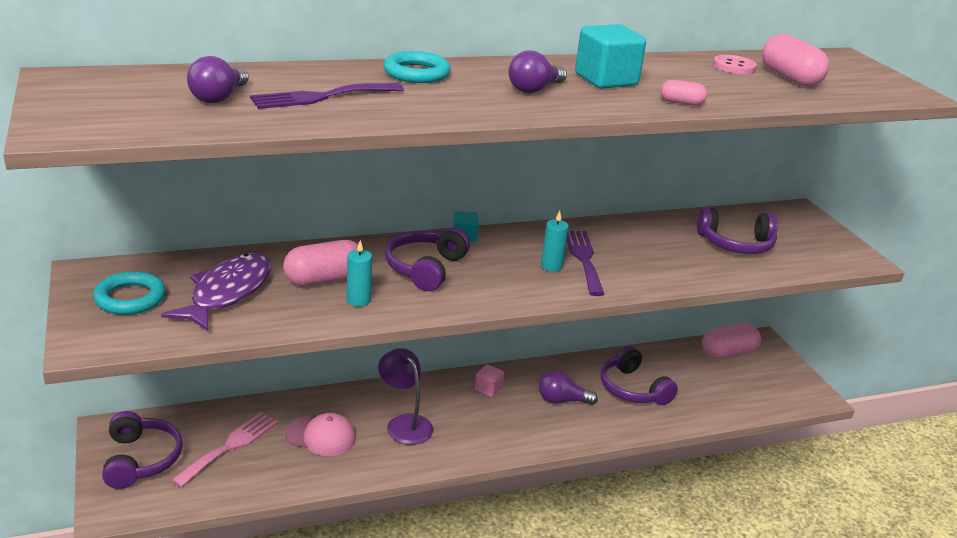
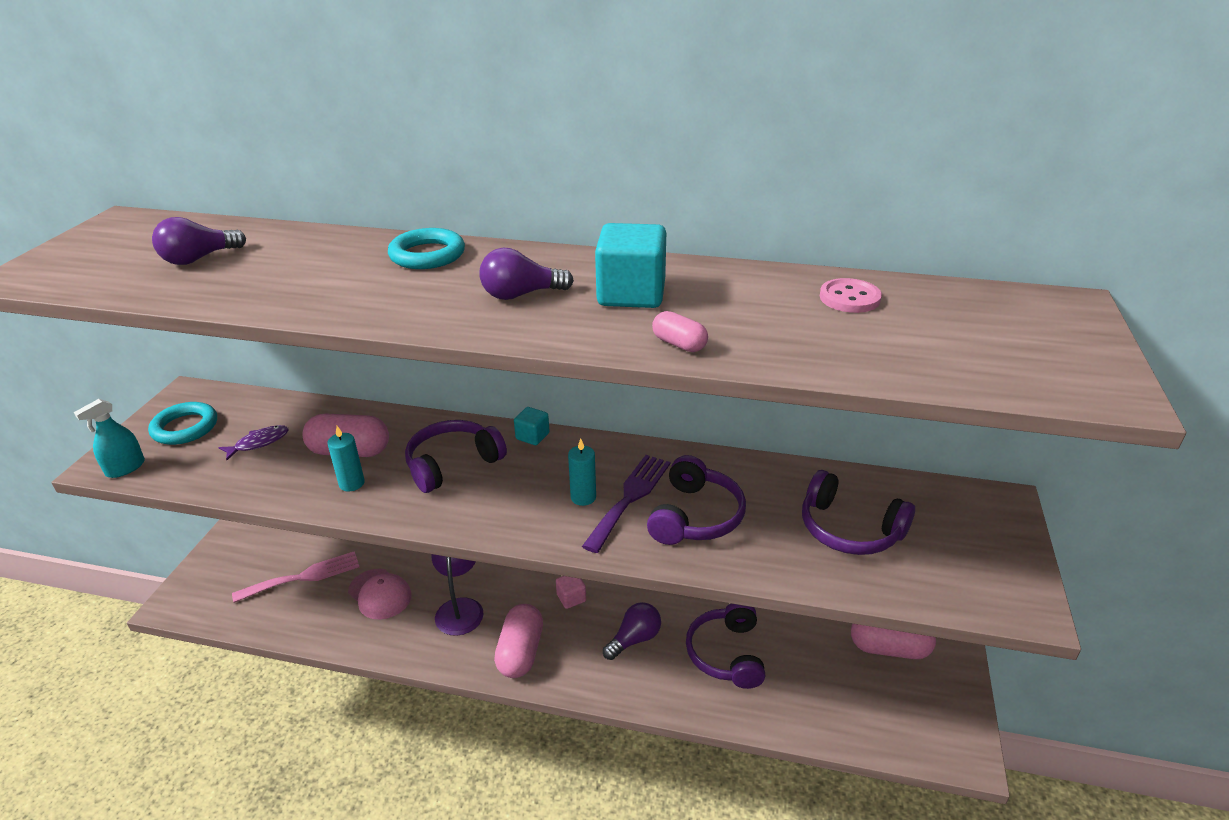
camera: 35 degrees right, 5 degrees up
purple headphones [102,411,183,489] -> purple headphones moved to [647,455,746,545]
purple fish [161,253,272,331] -> purple fish [218,425,288,460], size x0.49
purple fork [250,83,404,109] -> none
purple light bulb [539,370,598,405] -> purple light bulb turned 105 degrees clockwise [603,602,661,660]
pink capsule [762,34,829,87] -> pink capsule moved to [494,604,543,678]
none -> turquoise spray bottle [74,399,145,478]

